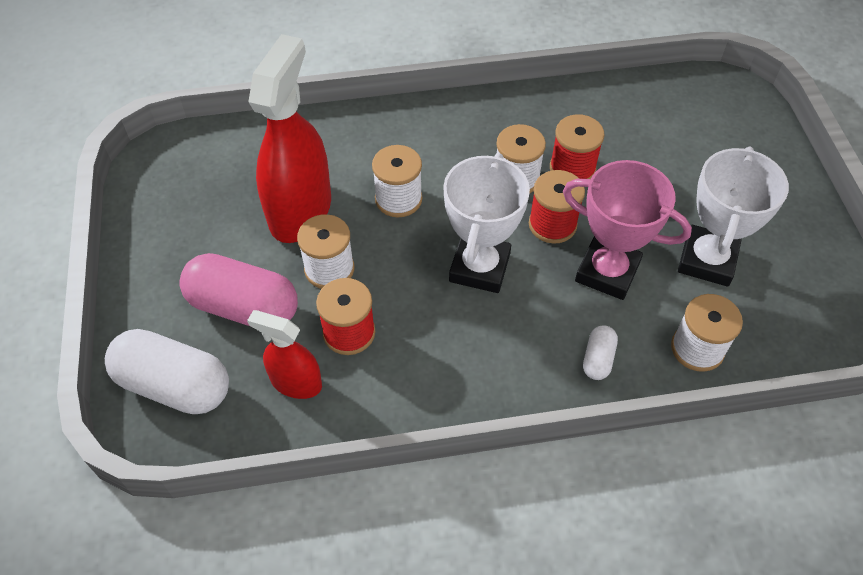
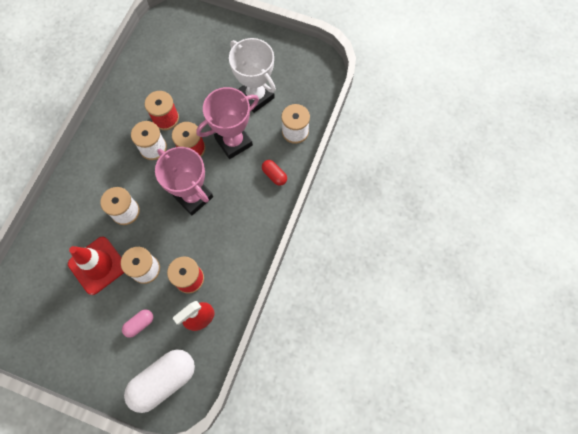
camera: 60 degrees left, 15 degrees up
pink capsule [180,253,298,326] -> pink capsule [122,310,153,338], size x0.47
red spray bottle [248,34,331,243] -> red traffic cone [68,237,124,295]
white trophy [443,153,530,293] -> pink trophy [155,147,213,215]
white capsule [583,325,618,380] -> red capsule [262,160,287,186]

